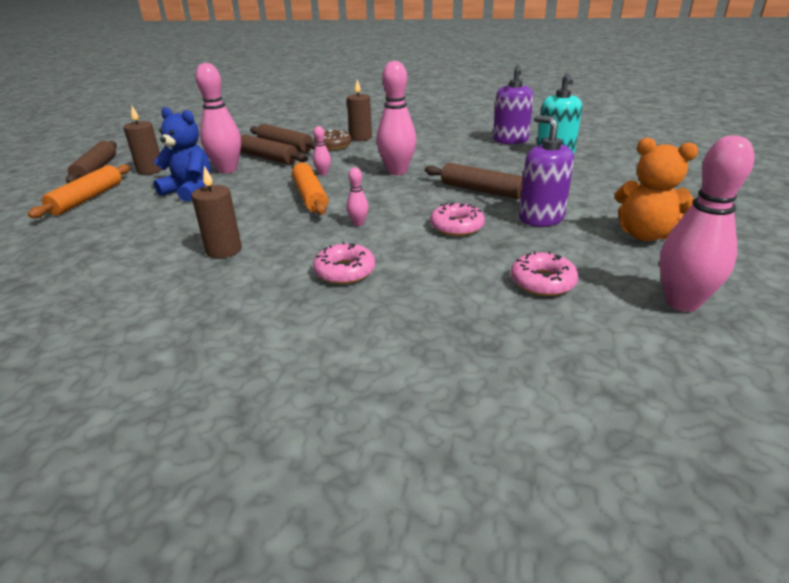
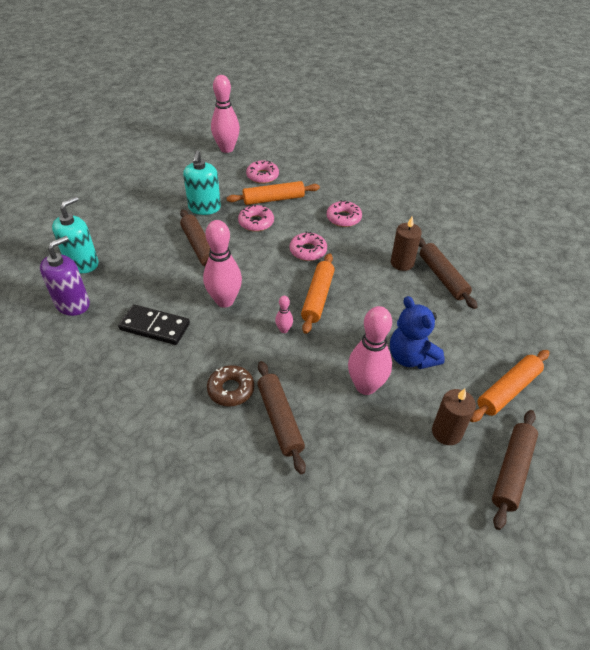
camera: 150 degrees left, 15 degrees up
brown rolling pin [240,134,308,165] -> brown rolling pin moved to [419,238,477,309]
brown candle [347,79,372,141] -> none
pink bowling pin [347,168,369,226] -> pink donut [290,231,327,261]
purple soap dispenser [519,115,574,227] -> turquoise soap dispenser [183,151,221,215]
orange teddy bear [615,138,698,241] -> none
none -> black domino [118,304,190,345]
none -> orange rolling pin [227,181,320,205]

